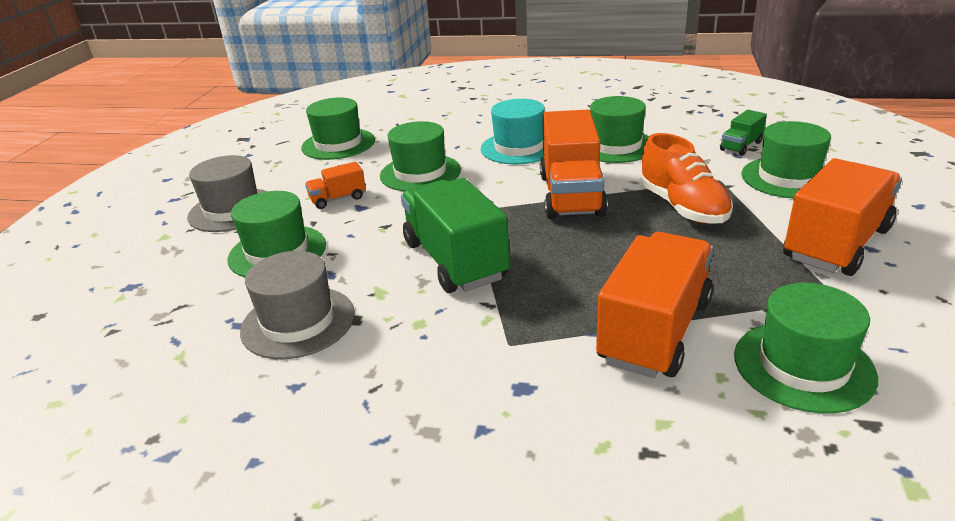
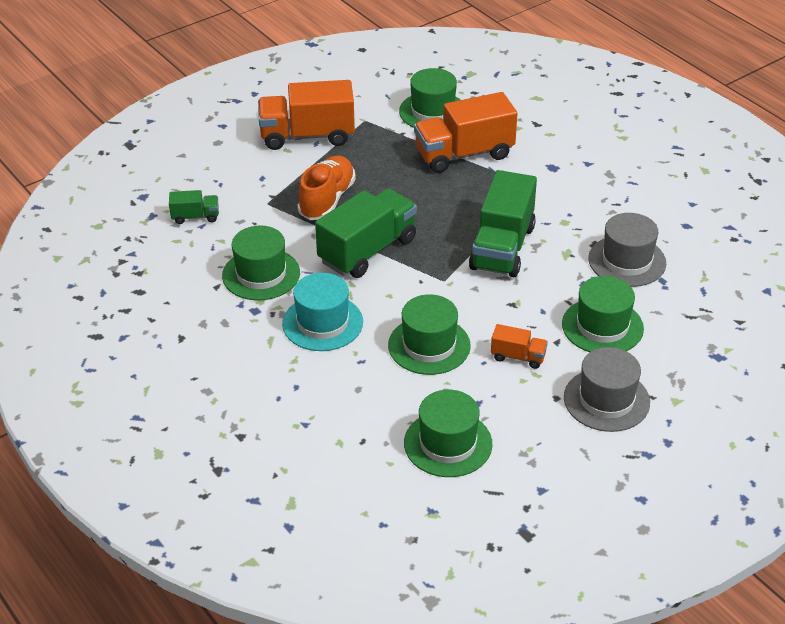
camera: 140 degrees left, 10 degrees up
orange truck [540,110,608,219] -> green truck [315,188,417,278]
green hat [741,121,831,198] -> none

